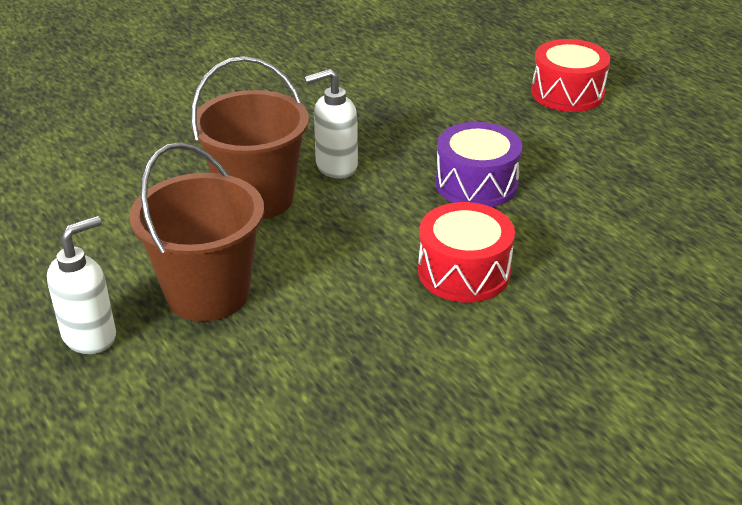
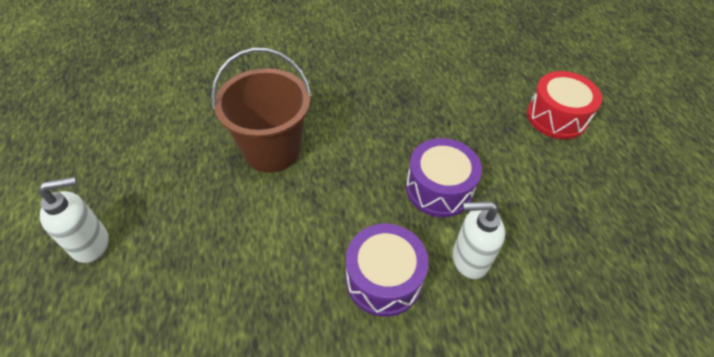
camera: 20 degrees right, 15 degrees up
brown bucket [129,142,264,322] -> none
white soap dispenser [304,69,358,179] -> white soap dispenser moved to [453,201,505,279]
red drum [418,202,515,303] -> purple drum [346,224,429,317]

